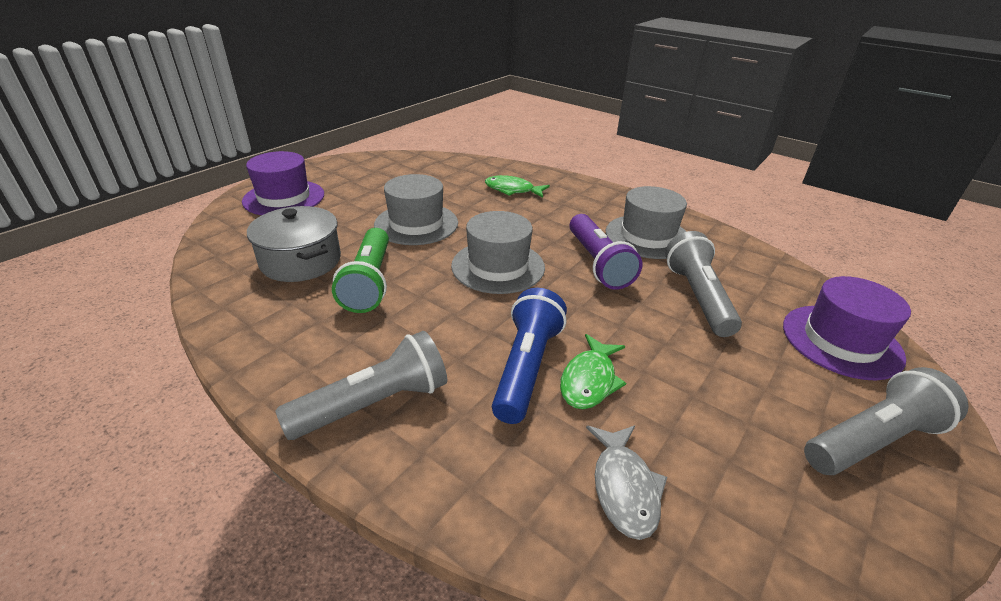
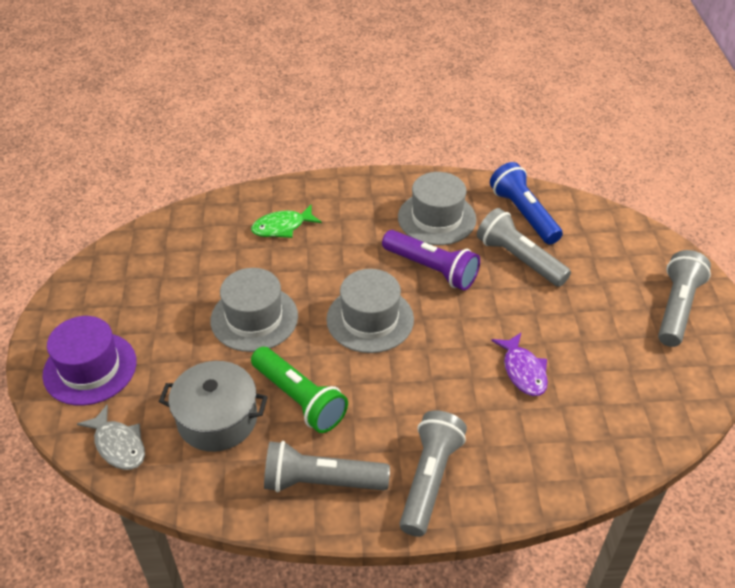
camera: 40 degrees left, 10 degrees up
blue flashlight [492,288,567,424] -> blue flashlight moved to [490,162,563,245]
green fish [560,334,626,409] -> purple fish [491,333,548,396]
grey fish [586,425,667,540] -> grey fish moved to [77,405,145,470]
purple hat [783,276,911,380] -> none
none -> grey flashlight [264,441,390,492]

